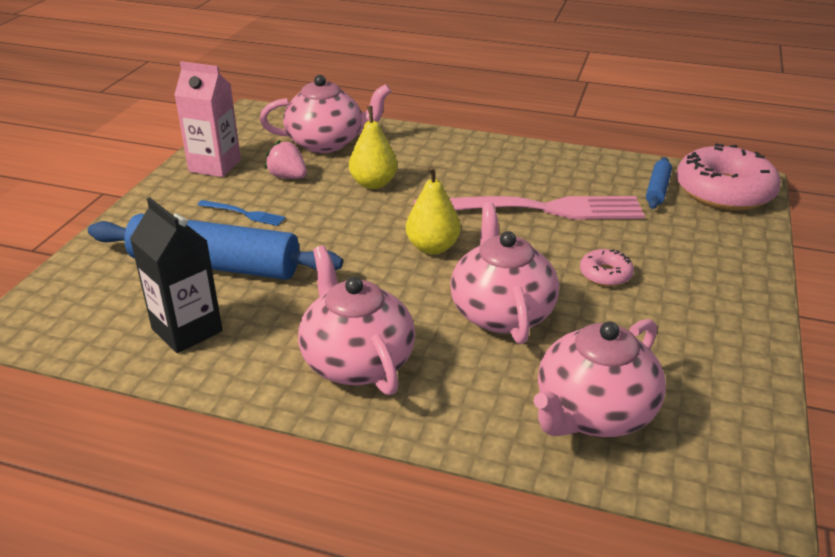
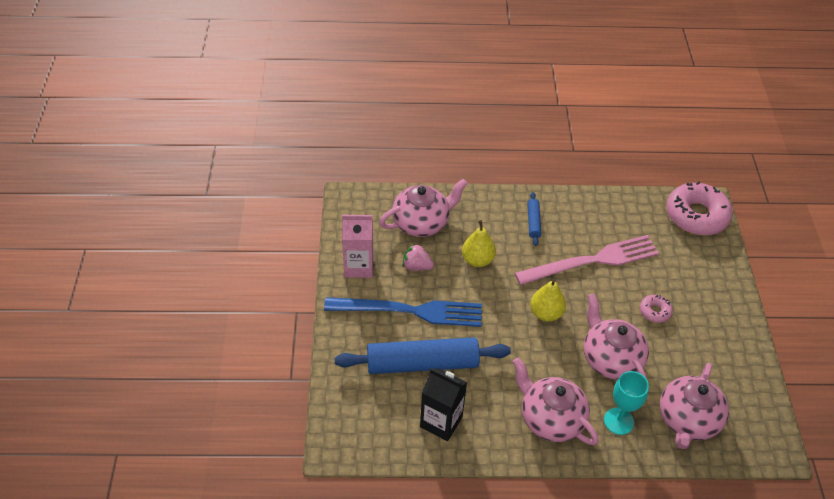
camera: 20 degrees left, 15 degrees up
blue fork [198,200,286,226] -> blue fork [324,297,482,327], size x2.42
blue rolling pin [646,157,672,209] -> blue rolling pin moved to [527,192,541,246]
none -> turquoise goblet [604,371,649,435]

